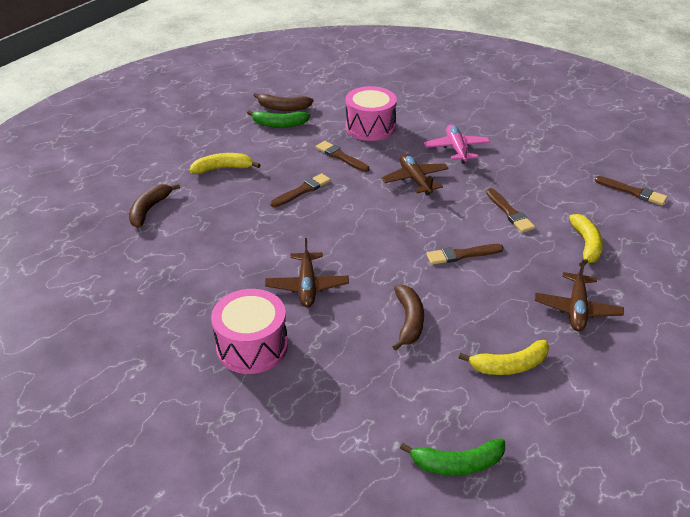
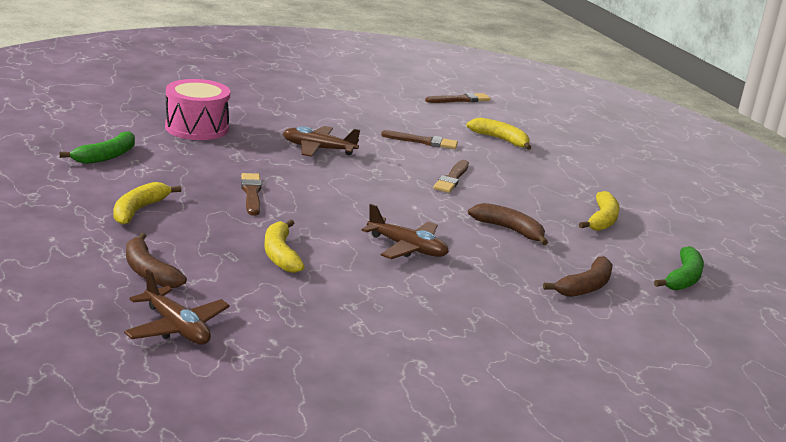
camera: 60 degrees left, 15 degrees down
pink drum [211,289,288,374] -> none
brown banana [253,93,313,111] -> brown banana moved to [543,256,613,297]
brown brush [315,141,369,172] -> none
pink plane [424,124,490,164] -> none
brown plane [535,260,624,331] -> brown plane moved to [124,270,230,345]
none -> yellow banana [264,219,305,273]

